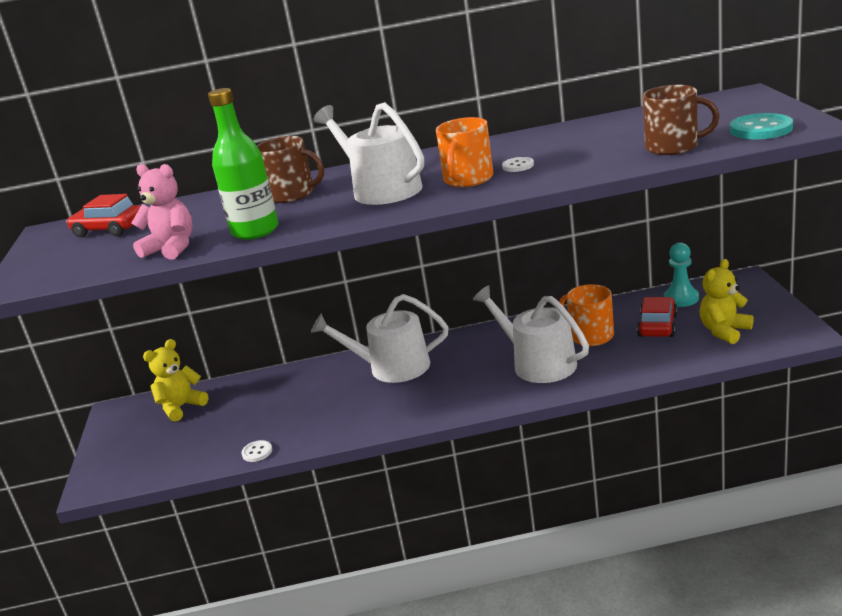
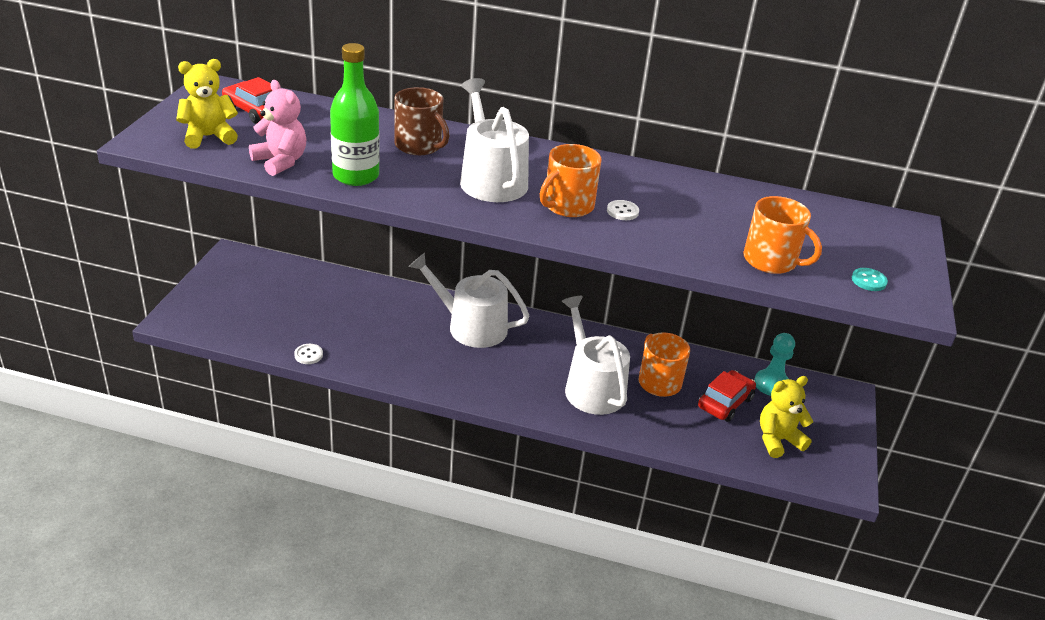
camera: 15 degrees right, 10 degrees up
yellow teddy bear [143,339,208,422] -> yellow teddy bear moved to [176,59,238,149]
brown mug [643,85,720,155] -> orange mug [743,196,822,274]
turquoise button [730,113,793,139] -> turquoise button [852,268,888,291], size x0.54

